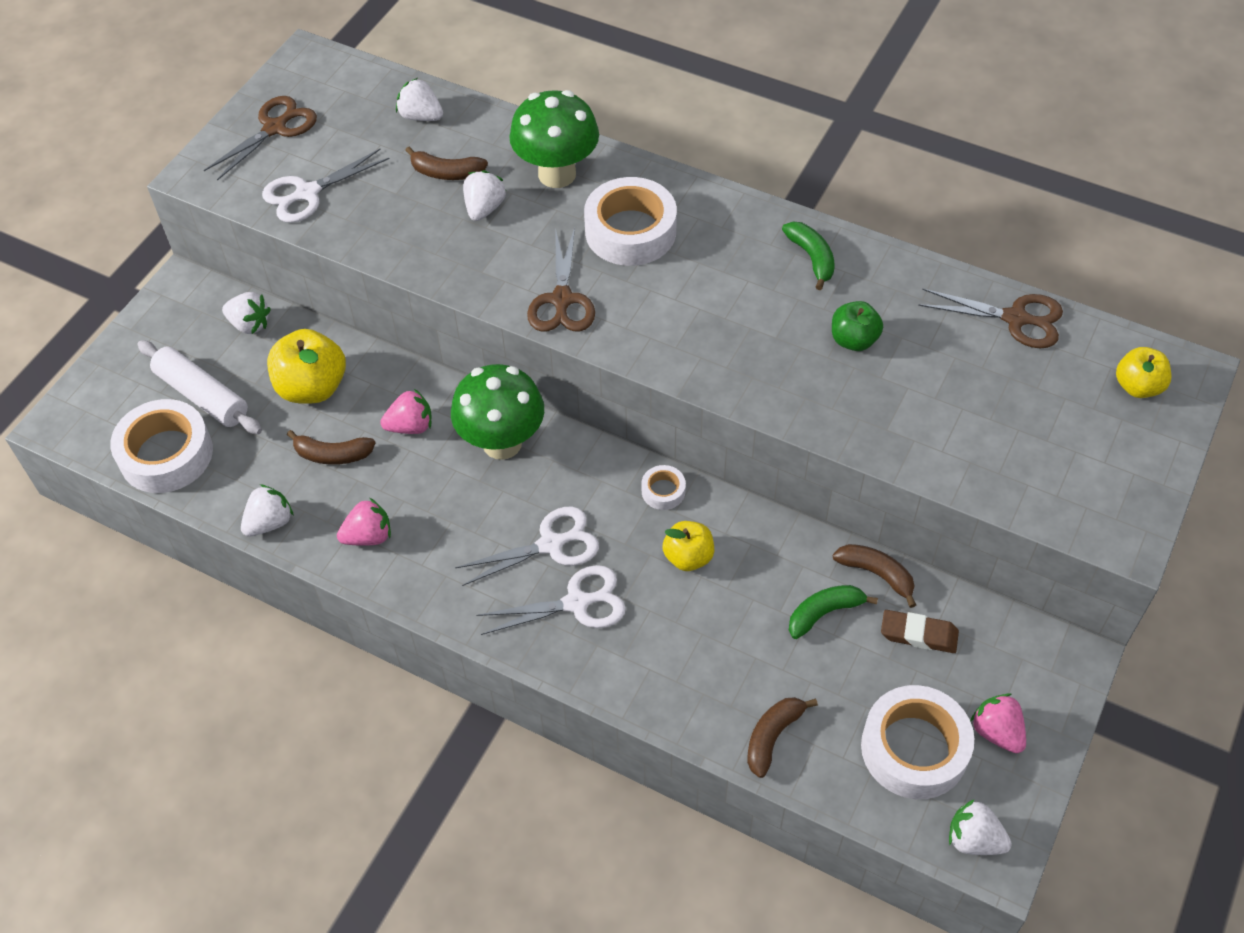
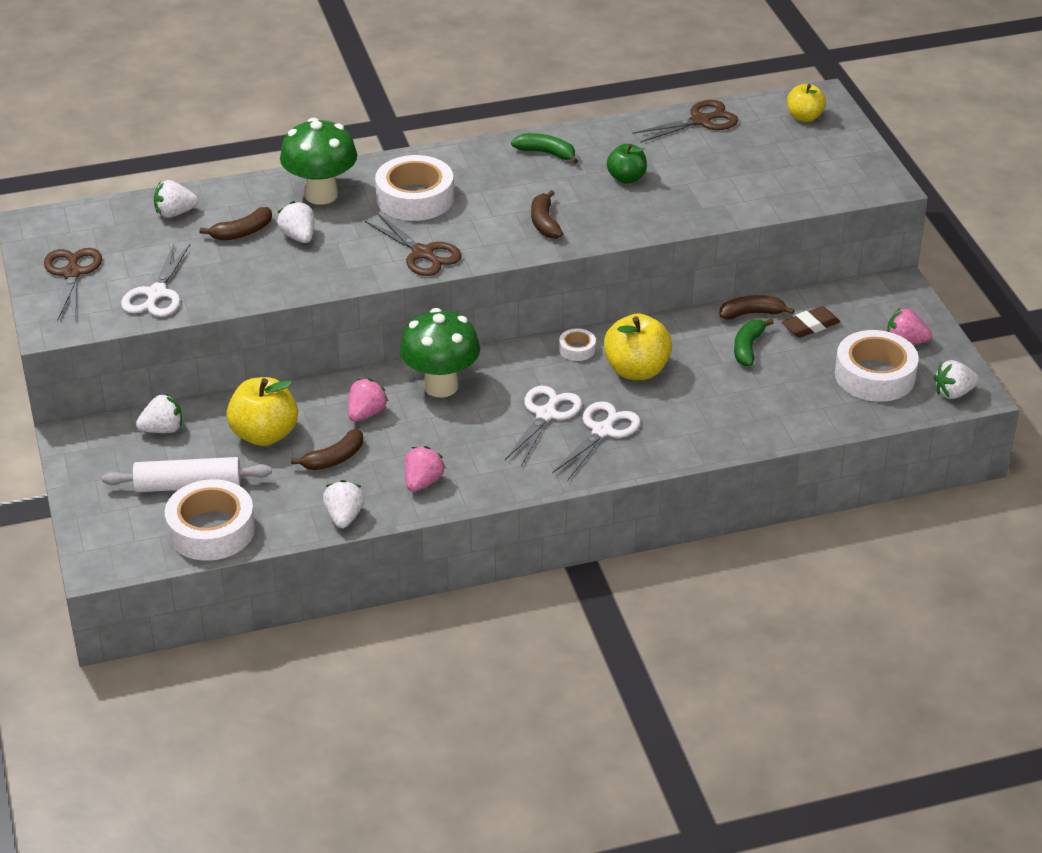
camera: 45 degrees left, 15 degrees down
yellow apple [663,521,714,571] -> yellow apple [604,313,672,380], size x1.61
brown banana [747,697,818,778] -> brown banana moved to [531,190,563,239]

